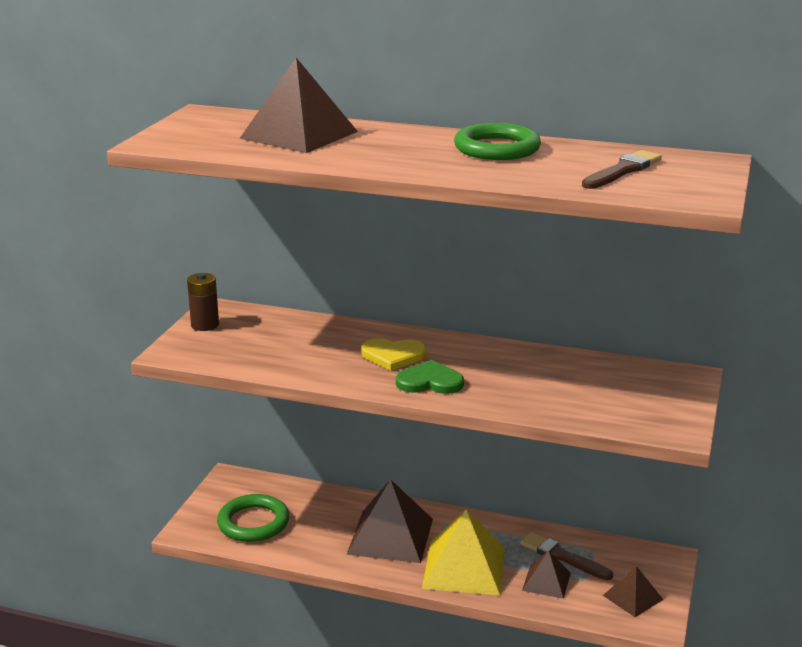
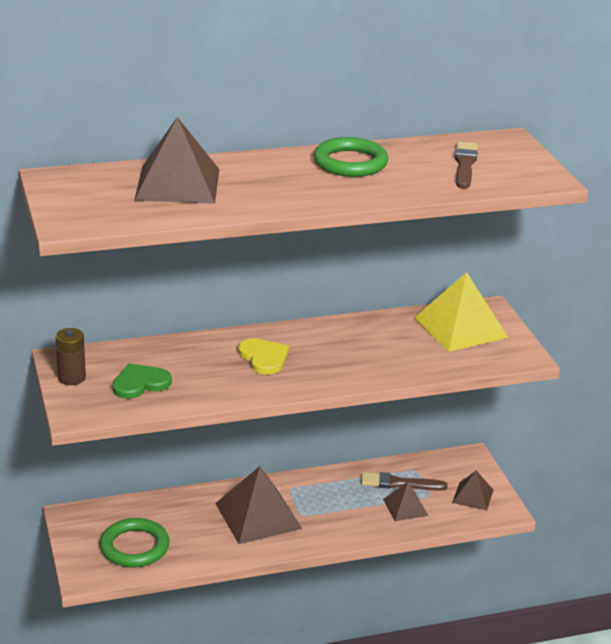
camera: 35 degrees left, 5 degrees up
yellow heart [361,338,426,371] -> yellow heart turned 90 degrees counterclockwise [238,338,289,375]
green heart [396,360,464,394] -> green heart moved to [112,364,172,399]
yellow pyramid [422,509,505,596] -> yellow pyramid moved to [414,272,508,352]

